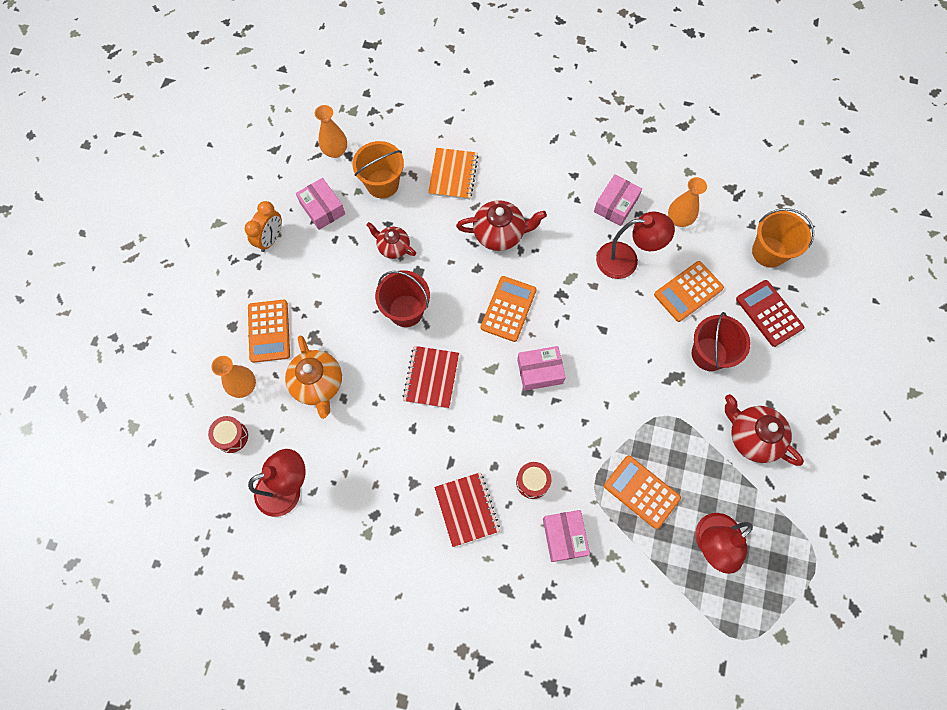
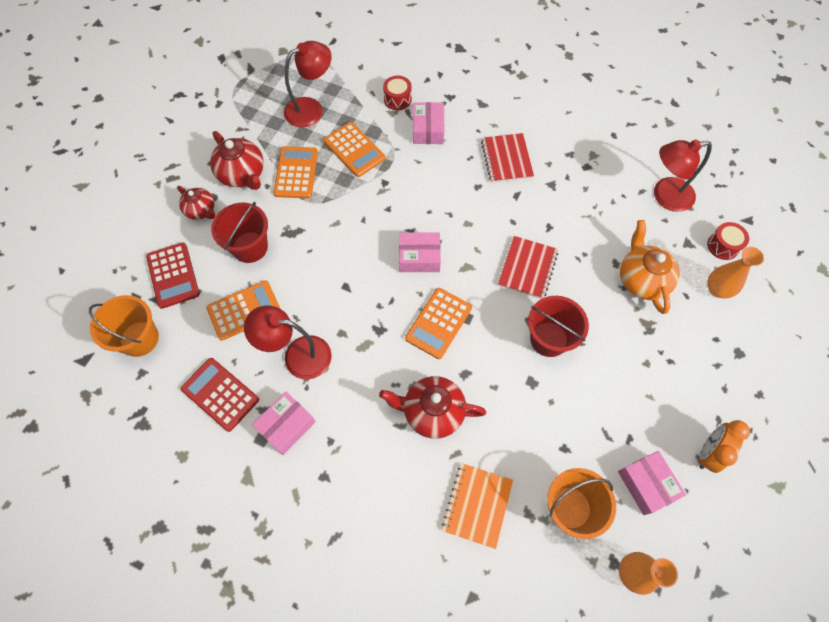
camera: 170 degrees left, 5 degrees down
orange calculator [248,300,290,363] -> orange calculator moved to [274,146,318,198]
red teapot [367,222,416,259] -> red teapot moved to [177,186,215,220]
red drum [516,462,551,499] -> red drum moved to [383,76,412,110]
orange vase [668,177,707,227] -> red calculator [180,358,259,432]

